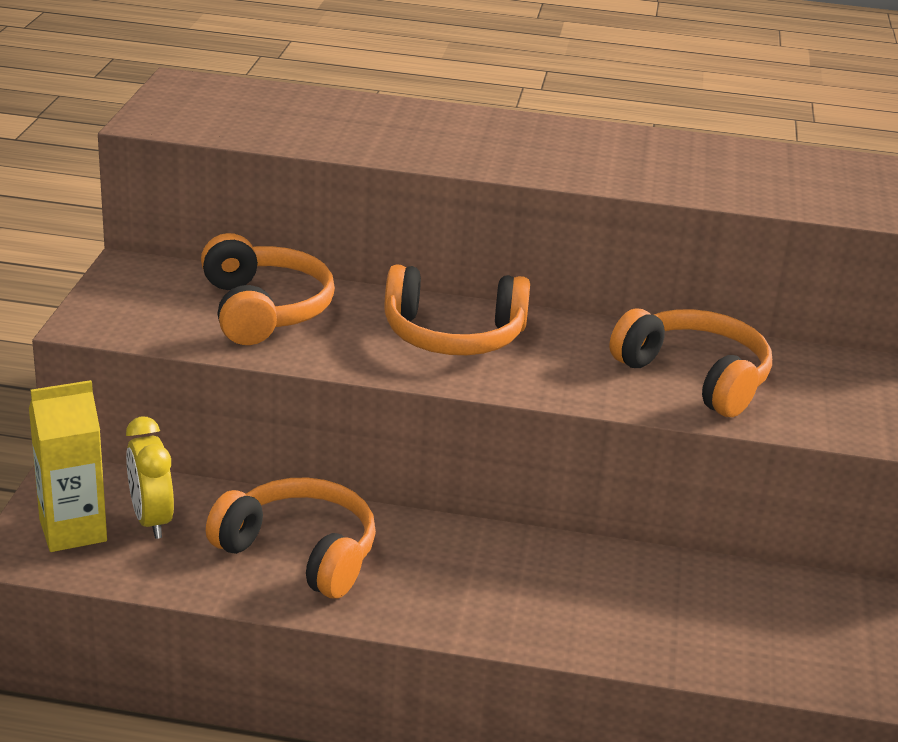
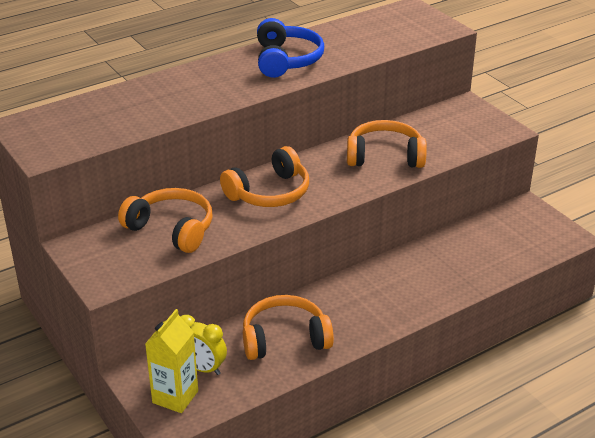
camera: 40 degrees left, 5 degrees up
none -> blue headphones [257,18,324,78]

